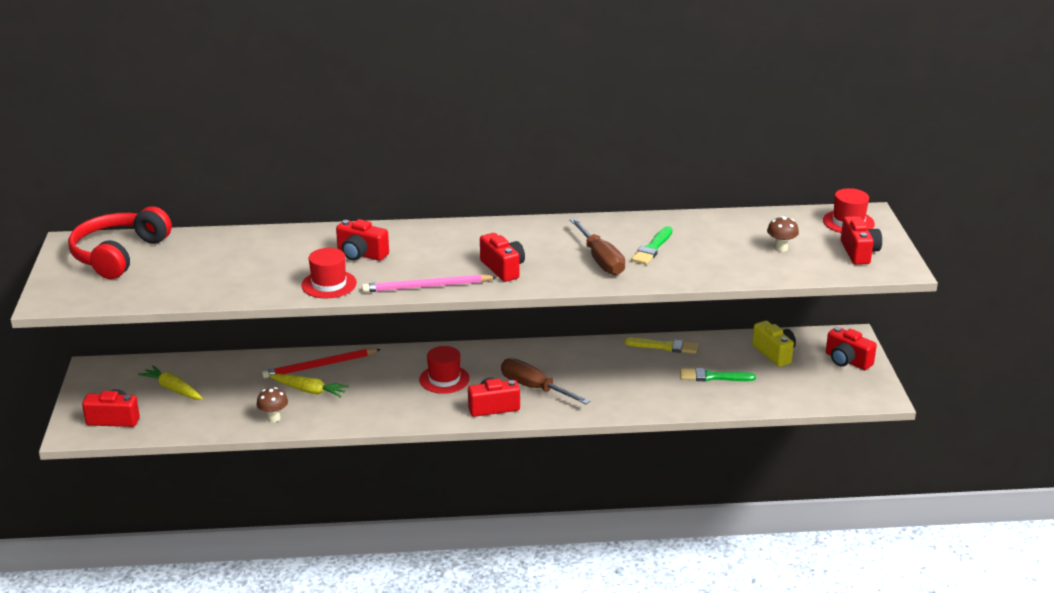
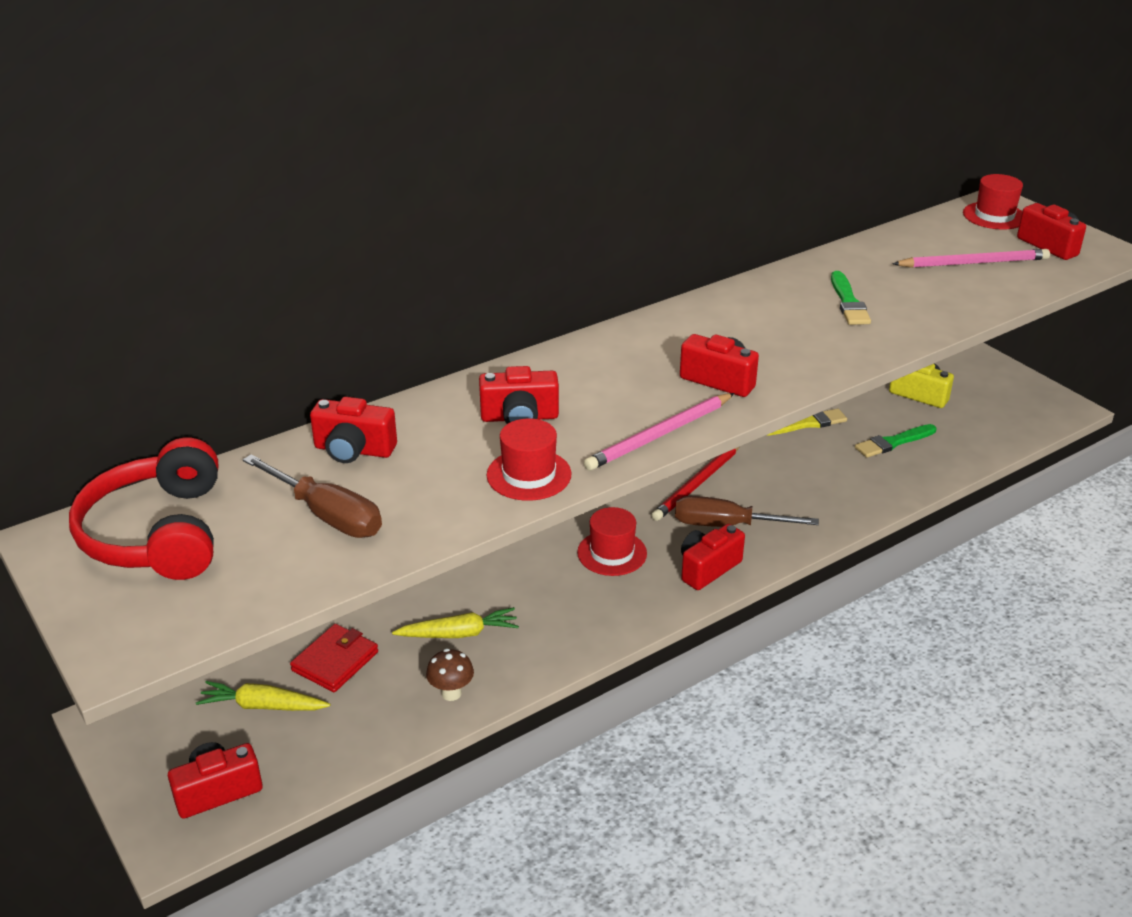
camera: 30 degrees left, 5 degrees up
red pencil [262,349,381,378] -> red pencil moved to [651,447,739,521]
brown screwdriver [570,218,625,275] -> brown screwdriver moved to [243,454,382,538]
brown mushroom [767,216,799,252] -> pink pencil [892,249,1050,268]
red camera [826,327,877,370] -> red camera moved to [310,397,397,463]
none -> red wallet [290,624,378,692]

